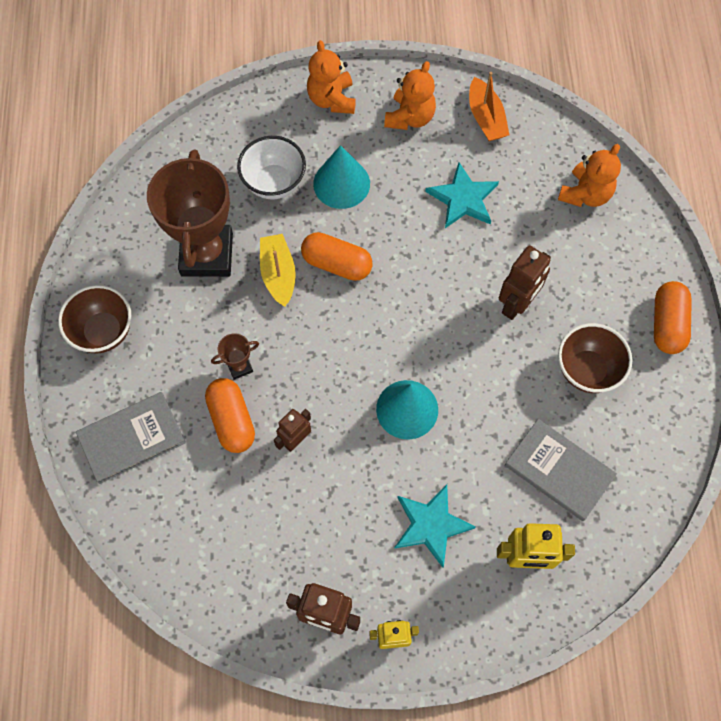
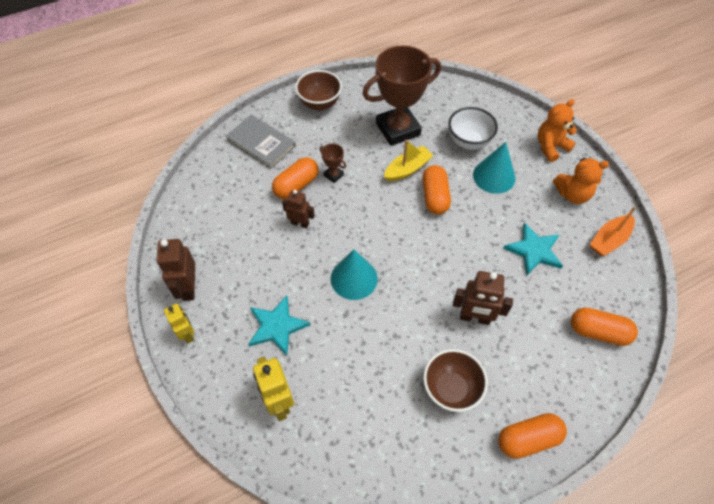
camera: 65 degrees right, 10 degrees down
grey book [505,419,617,521] -> none
orange teddy bear [558,144,621,207] -> orange capsule [571,308,638,346]

